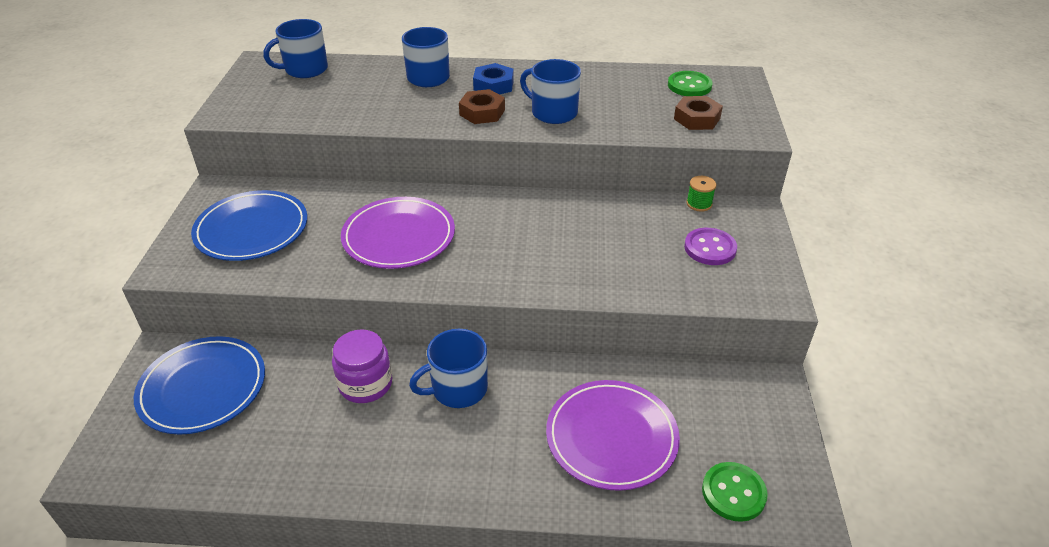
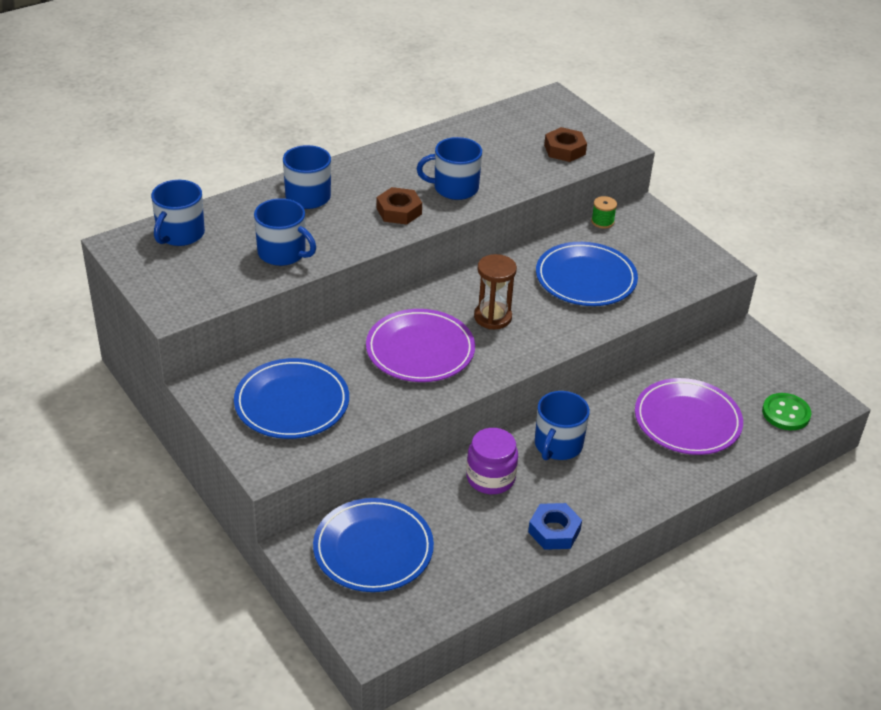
camera: 40 degrees left, 0 degrees up
blue nut [473,63,514,95] -> blue nut moved to [528,503,582,550]
green button [668,71,713,96] -> none
purple button [684,228,737,265] -> none
none -> blue mug [254,198,316,266]
none -> brown hourglass [474,254,517,329]
none -> blue plate [536,242,638,306]

